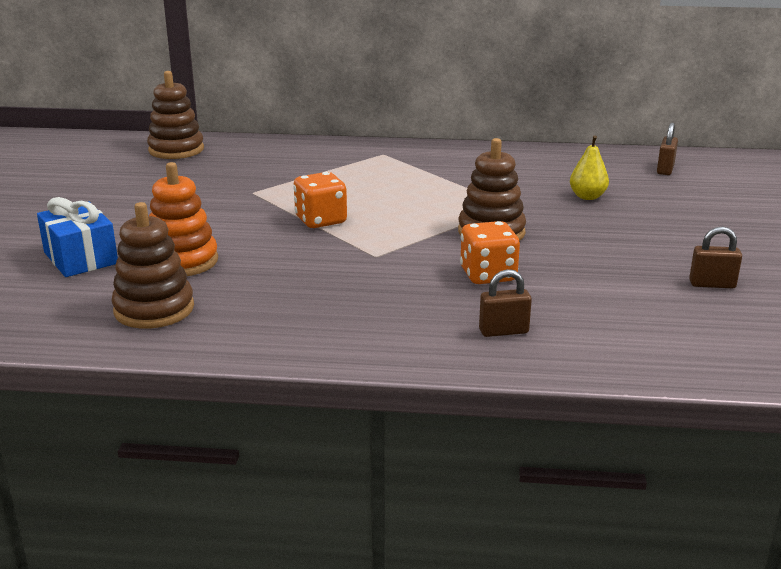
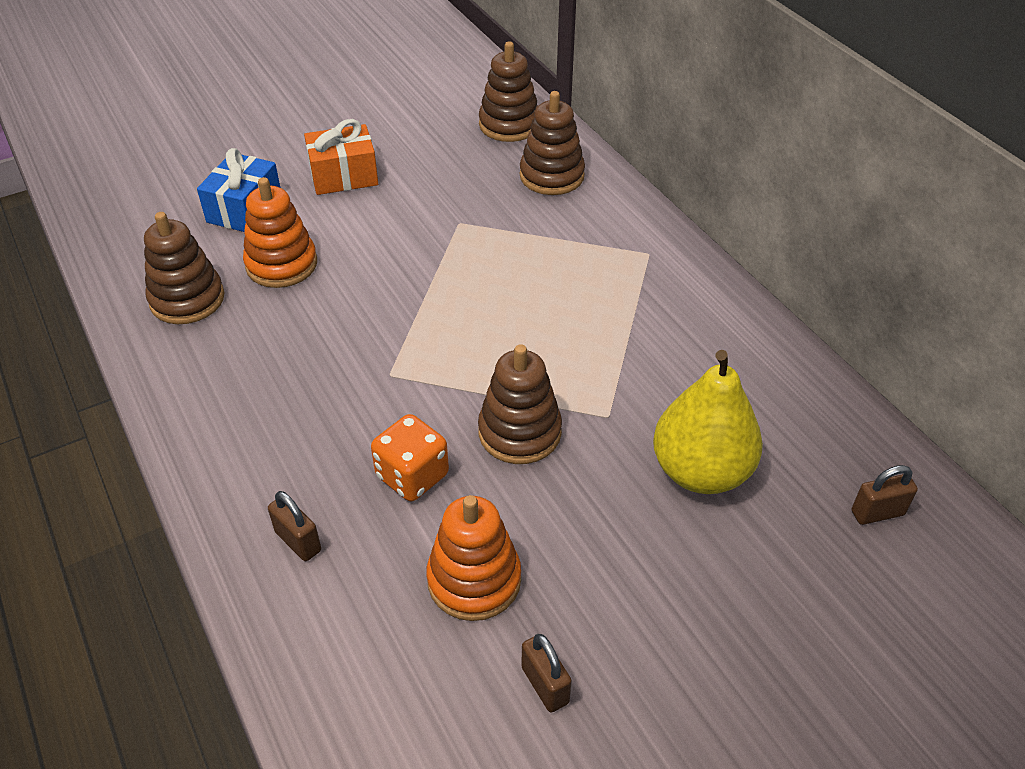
camera: 55 degrees right, 20 degrees up
orange dice [293,172,347,228] -> none
yellow pear [570,135,609,200] -> yellow pear [653,350,763,494], size x1.95
none -> orange gift [304,119,378,195]
none -> orange stacking toy [426,495,521,621]
none -> brown stacking toy [520,91,585,195]

